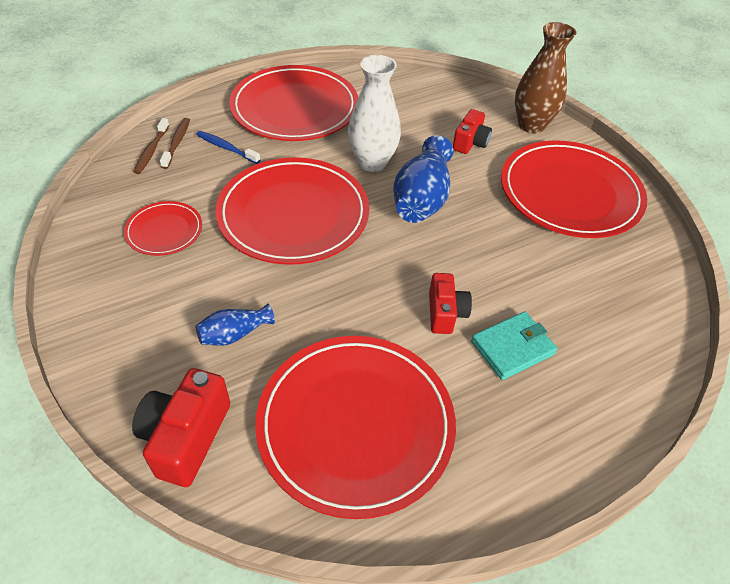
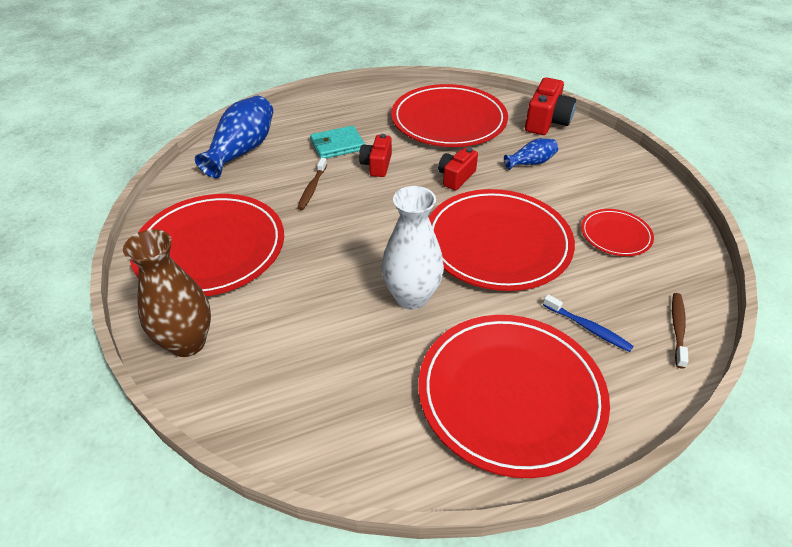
camera: 170 degrees left, 5 degrees down
brown toothbrush [160,118,190,169] -> brown toothbrush moved to [297,158,327,210]
blue vase [393,135,454,223] -> blue vase moved to [195,96,273,178]
red camera [453,109,492,154] -> red camera moved to [438,147,478,190]

